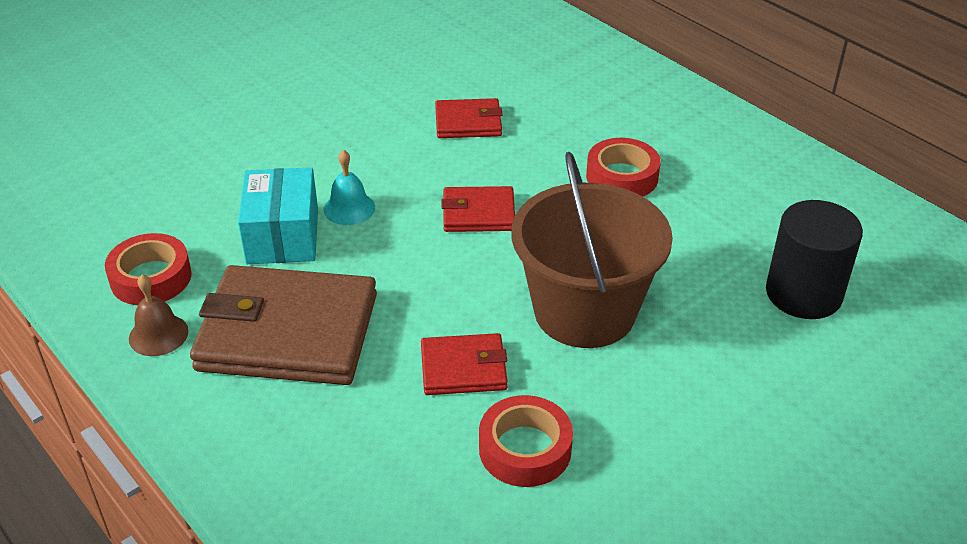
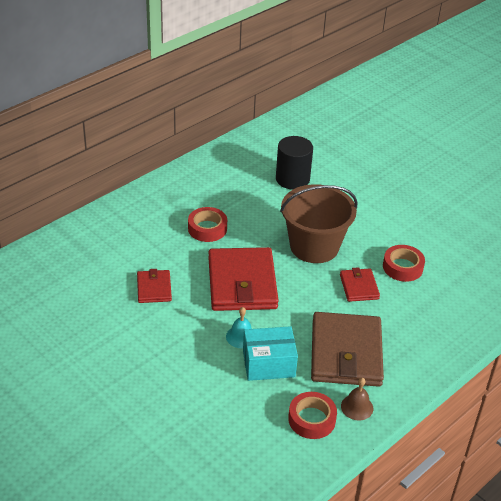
camera: 95 degrees left, 0 degrees up
red wallet [441,186,515,232] -> red wallet [208,247,279,311], size x1.99

